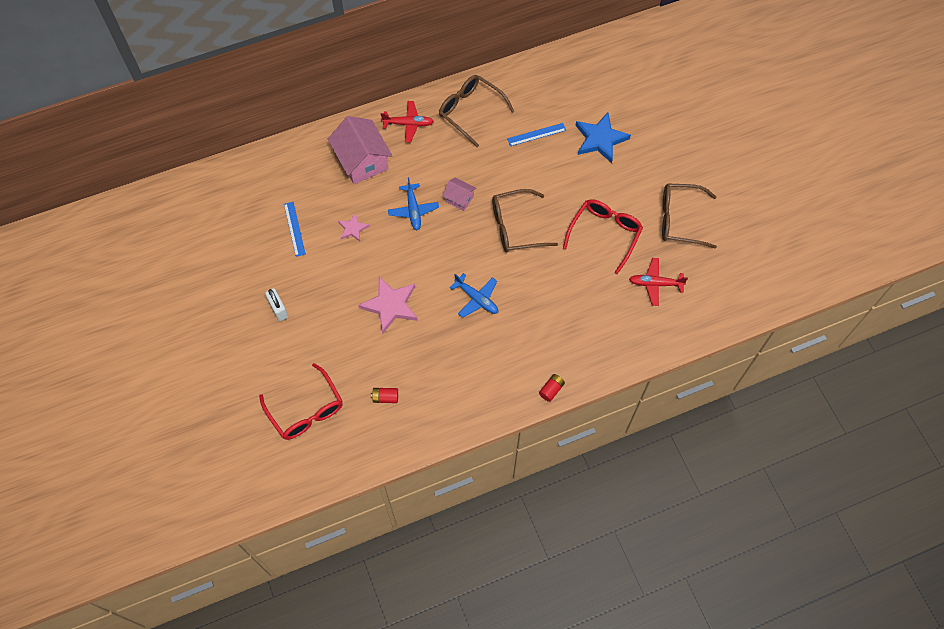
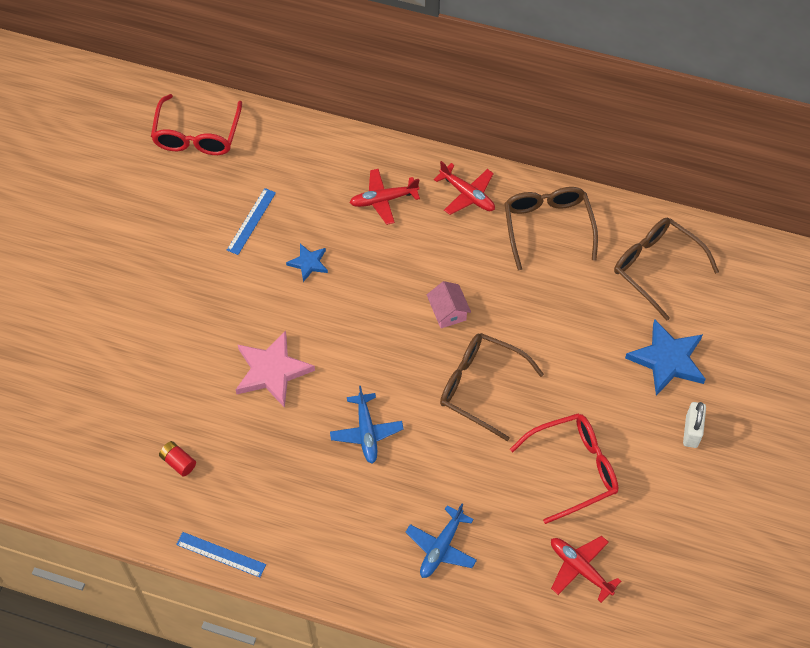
camera: 40 degrees right, 5 degrees down
red glasses [259,363,343,440] -> red glasses moved to [151,94,242,155]
white padlock [265,288,288,321] -> white padlock moved to [683,402,706,448]
pink house [328,116,392,184] -> red plane [350,169,420,225]
pink star [338,213,370,242] -> blue star [286,243,328,282]
blue plane [388,178,439,231] -> blue plane moved to [406,503,477,578]
blue ruler [507,123,566,146] -> blue ruler moved to [176,532,266,578]
red battery [539,374,565,402] -> none
brown glasses [662,183,717,249] -> brown glasses moved to [614,218,719,321]

